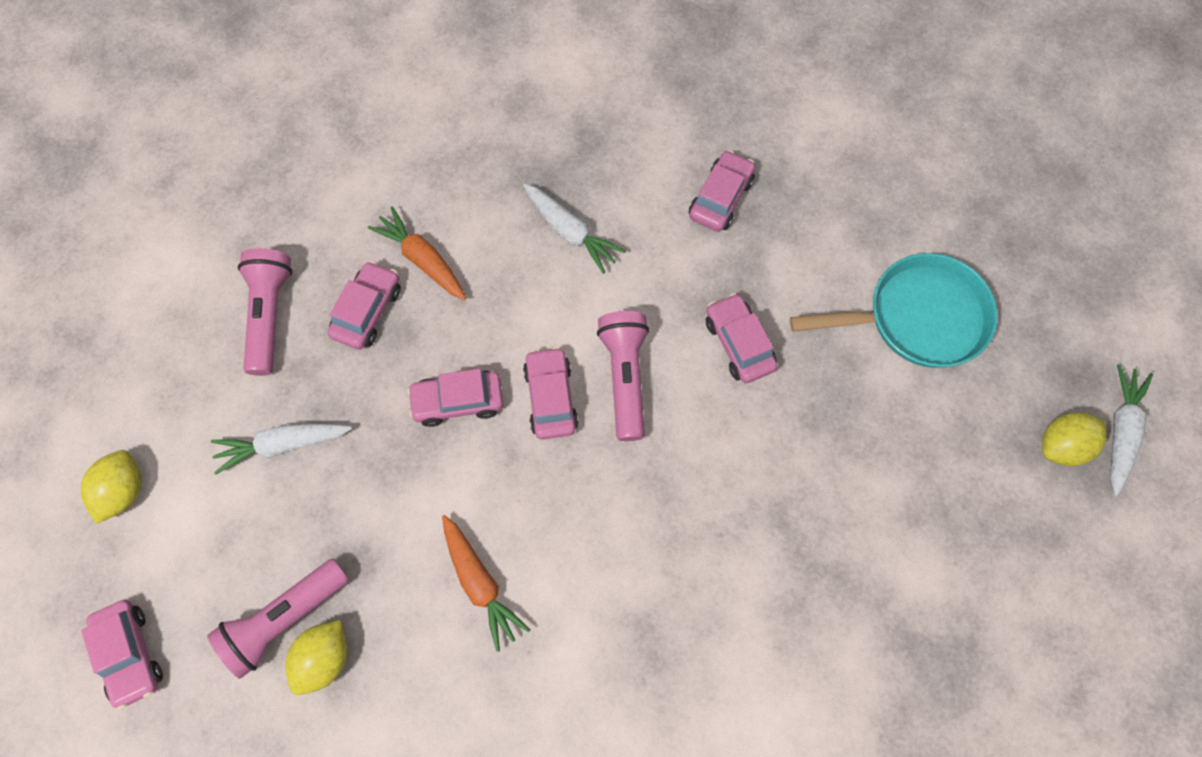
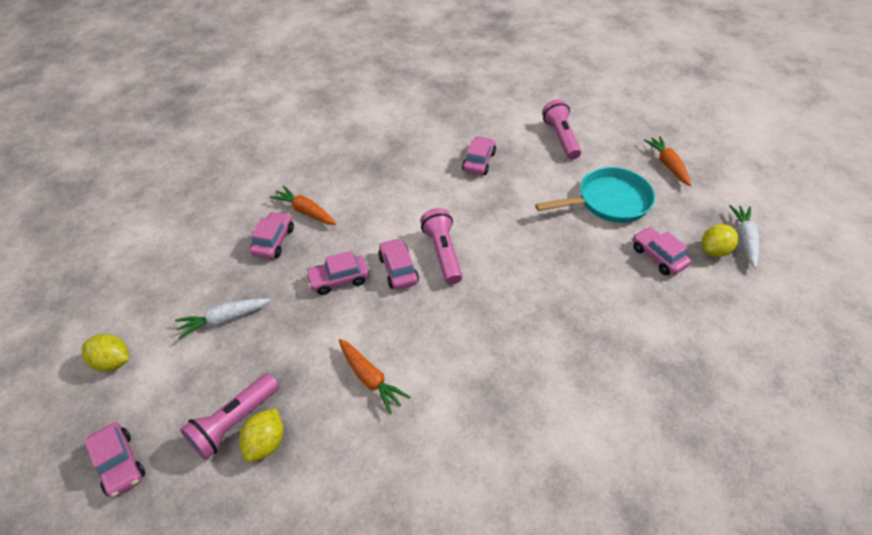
camera: 10 degrees left, 20 degrees down
yellow lemon [81,450,141,524] -> yellow lemon turned 75 degrees counterclockwise [81,334,129,371]
pink flashlight [238,248,292,376] -> pink flashlight moved to [542,100,581,160]
white carrot [523,183,626,274] -> none
pink car [706,293,778,383] -> pink car moved to [633,227,691,275]
none -> orange carrot [644,136,691,186]

